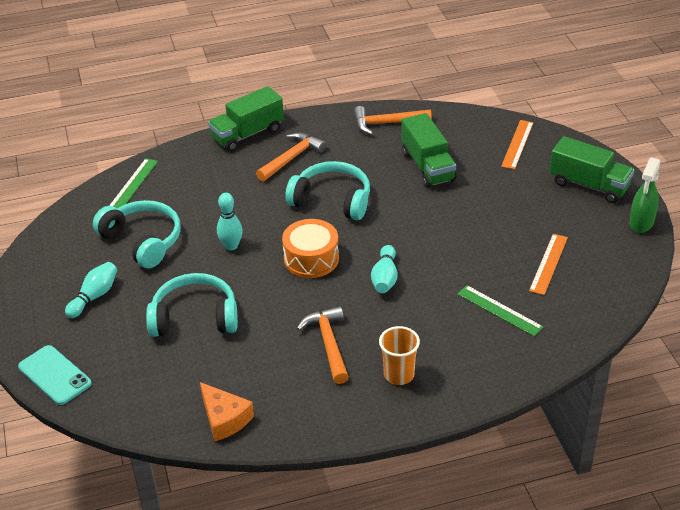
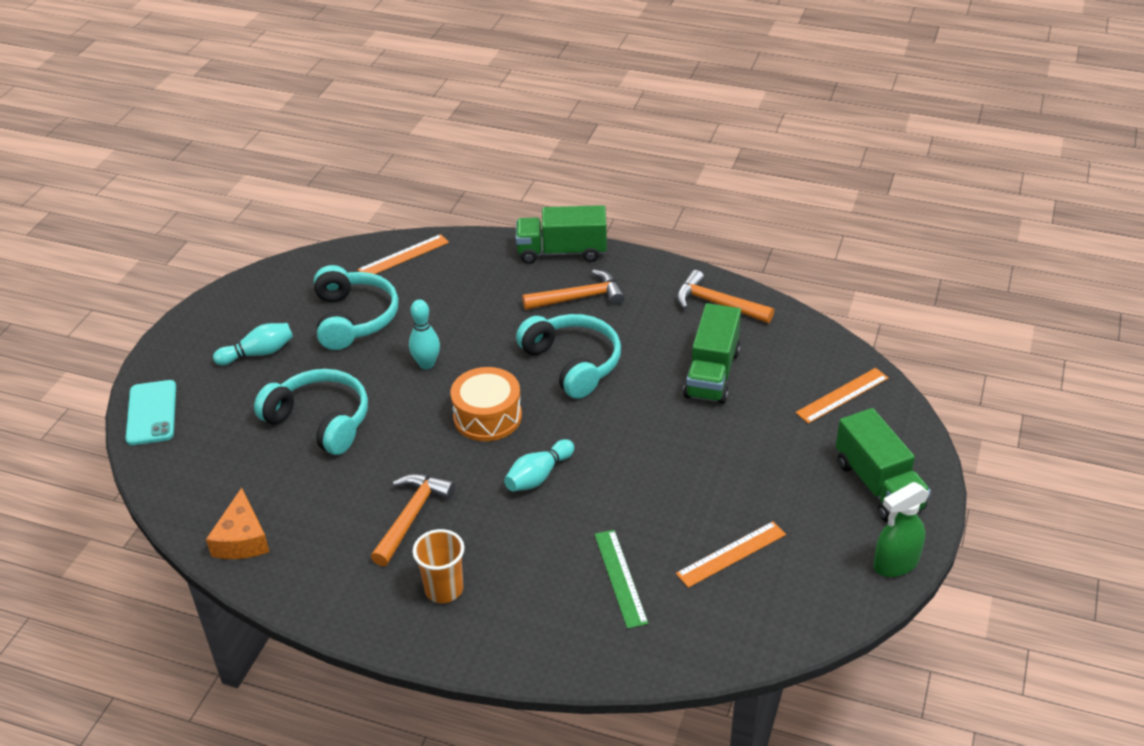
camera: 35 degrees right, 0 degrees up
green ruler [109,158,158,208] -> orange ruler [358,234,449,274]

